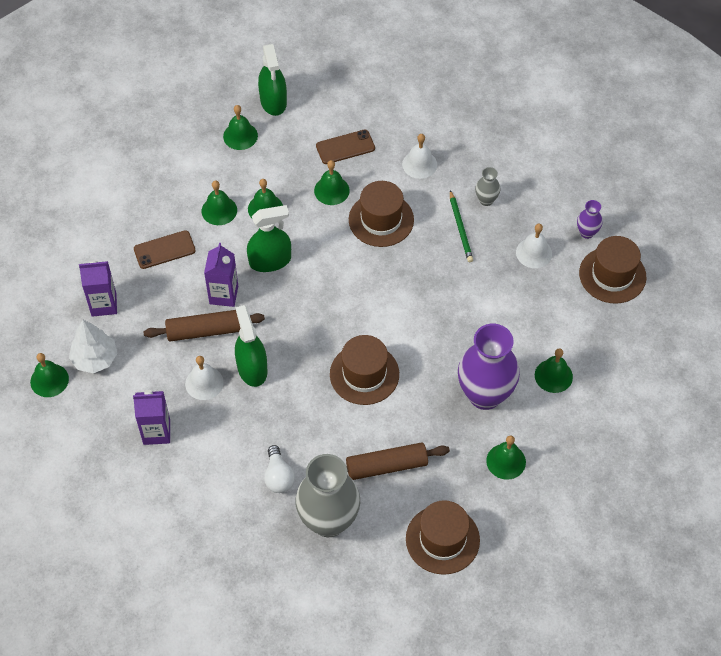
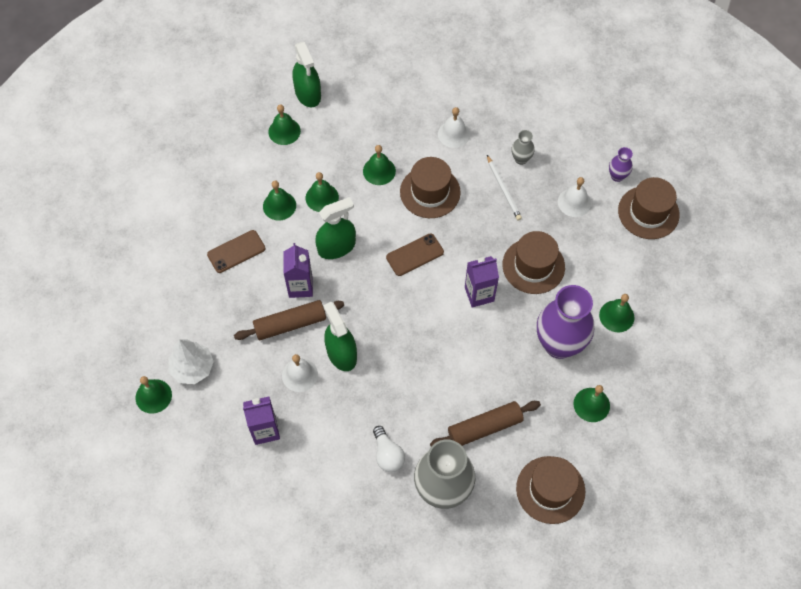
camera: 10 degrees left, 5 degrees up
purple carton [79,260,117,317] -> purple carton moved to [465,256,499,308]
brown phone [316,130,375,164] -> brown phone moved to [386,233,444,276]
brown hat [330,335,399,405] -> brown hat moved to [502,231,565,294]
green pencil [450,190,473,262] -> white pencil [487,155,522,220]

